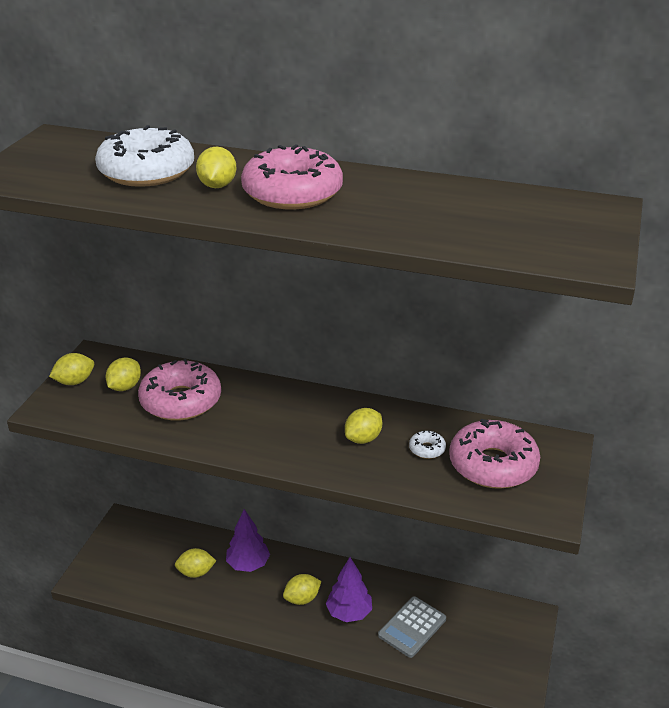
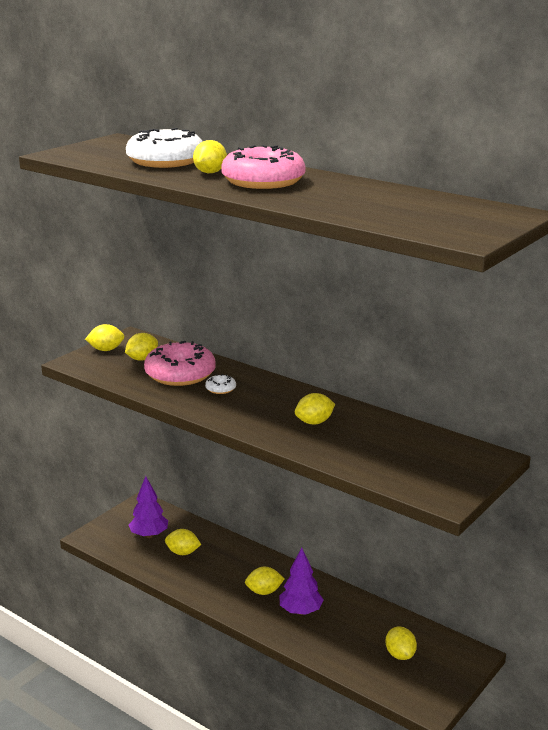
camera: 20 degrees right, 10 degrees down
purple tree [226,509,270,572] -> purple tree moved to [129,476,168,538]
grey calculator [378,596,446,658] -> none
white donut [409,430,446,459] -> white donut moved to [205,374,236,394]
pink donut [449,419,540,489] -> none
none -> yellow lemon [385,626,417,660]

